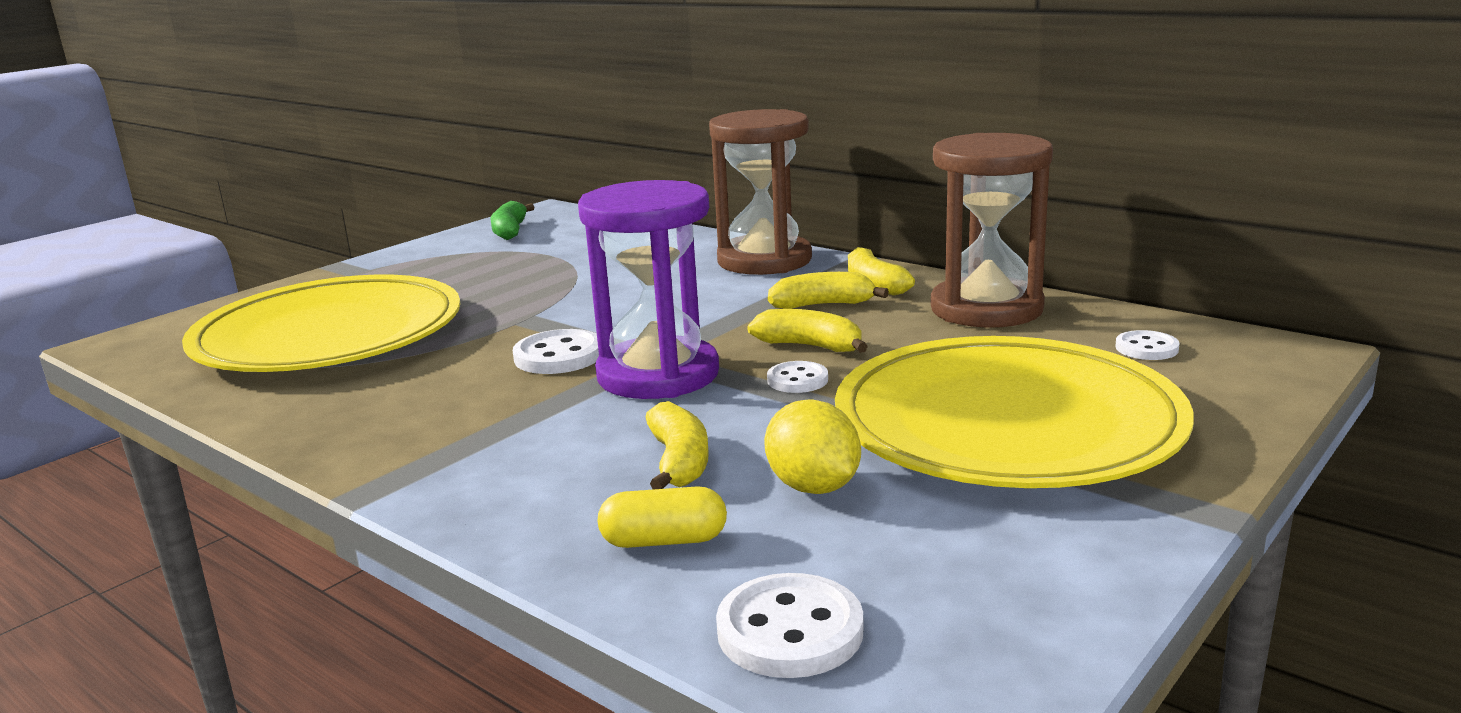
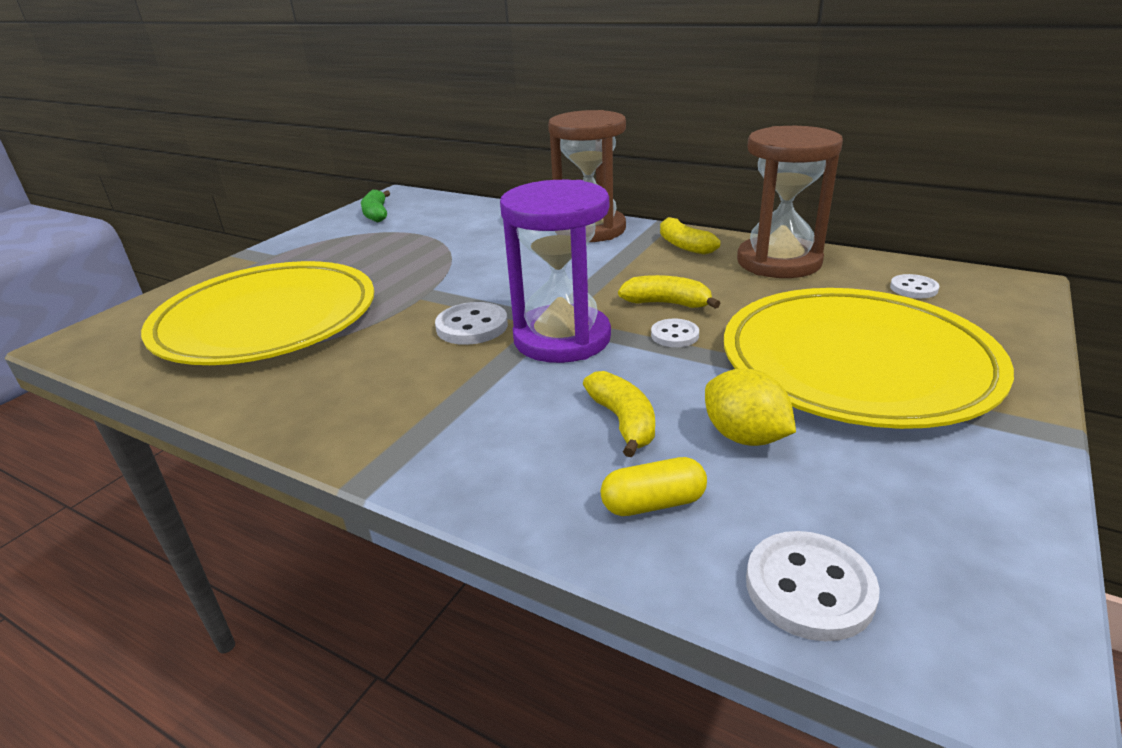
camera: 10 degrees left, 10 degrees up
yellow banana [768,272,889,309] -> none

